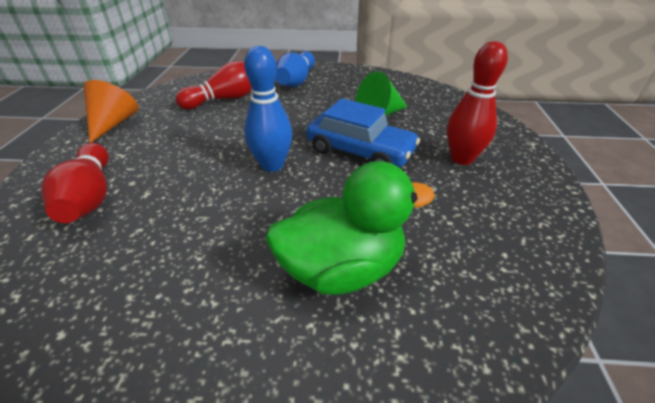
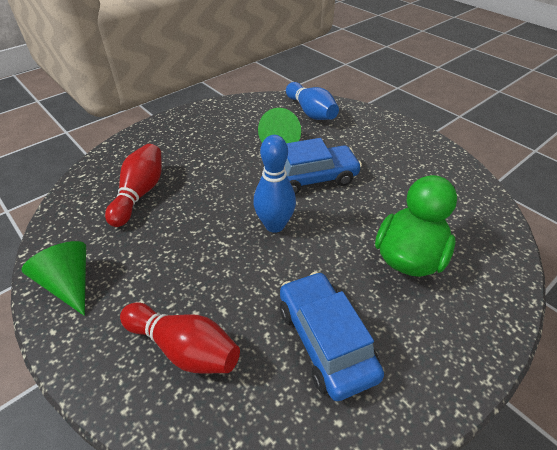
camera: 45 degrees left, 5 degrees up
orange cone [83,80,139,143] -> green cone [21,241,86,316]
blue bowling pin [275,51,315,87] -> blue bowling pin moved to [286,82,339,120]
red bowling pin [447,41,508,165] -> none
none -> blue car [280,272,384,401]

